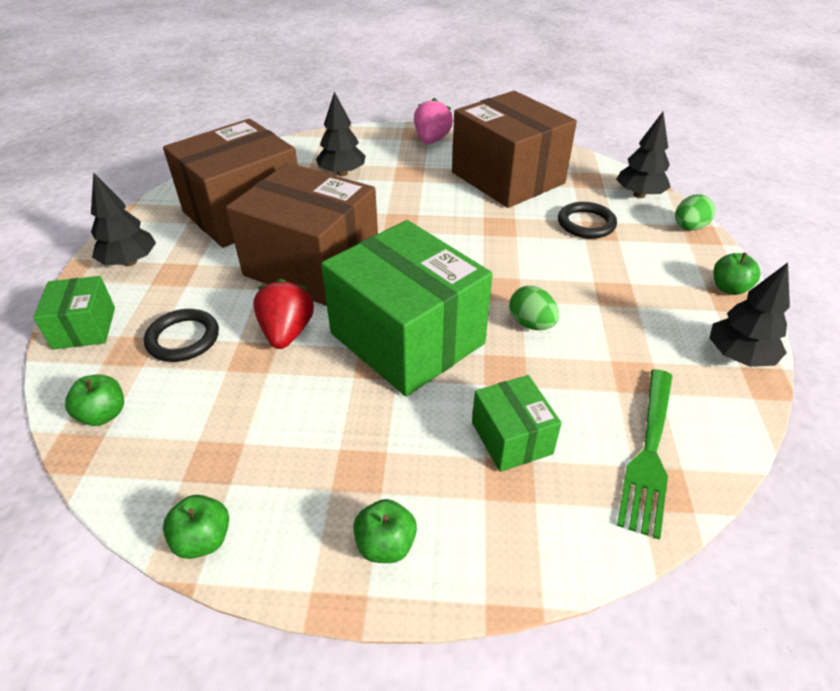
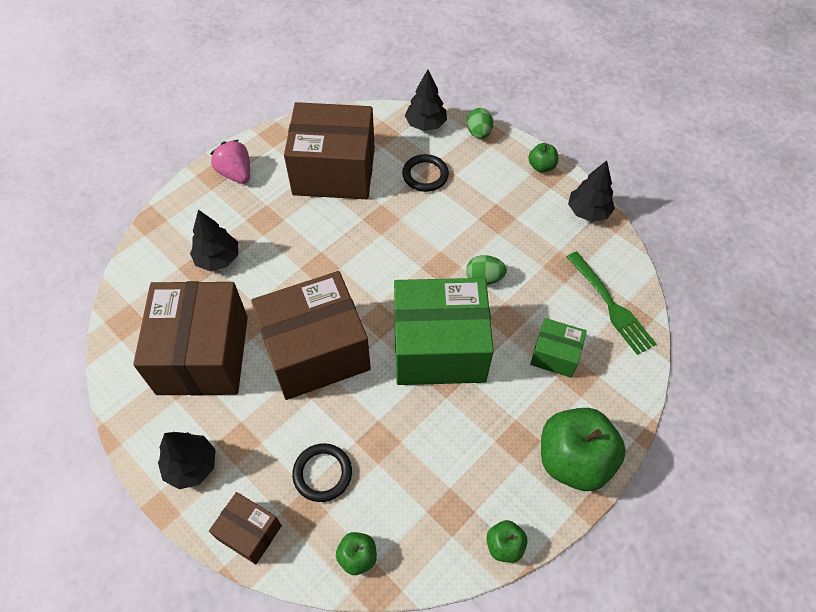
camera: 50 degrees left, 15 degrees up
green box [33,276,115,350] -> brown box [209,492,282,565]
red strawberry [253,279,314,349] -> none
green apple [353,499,417,563] -> green apple [541,408,626,491], size x2.13

